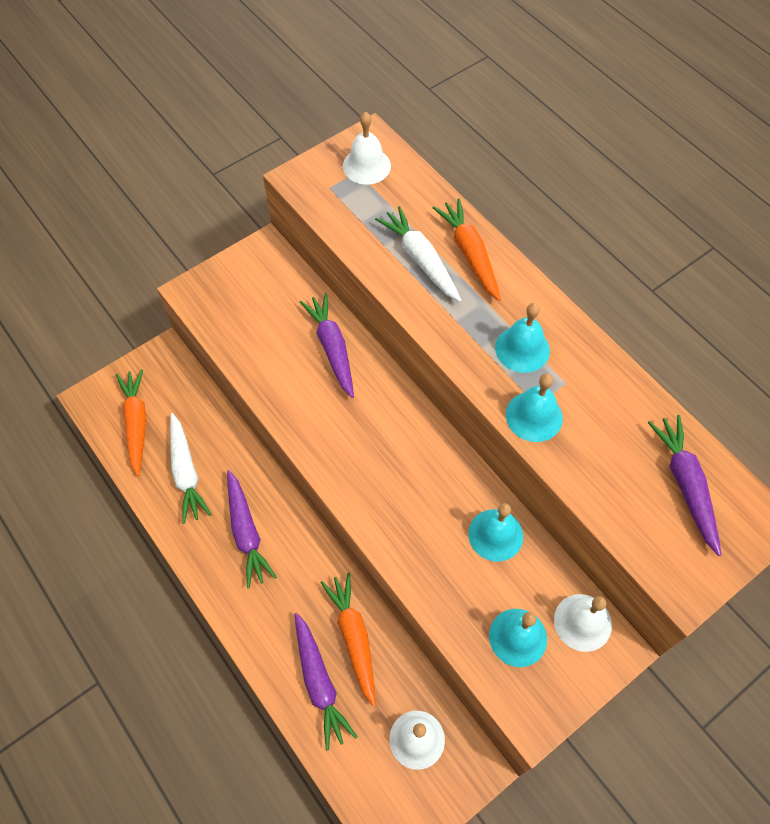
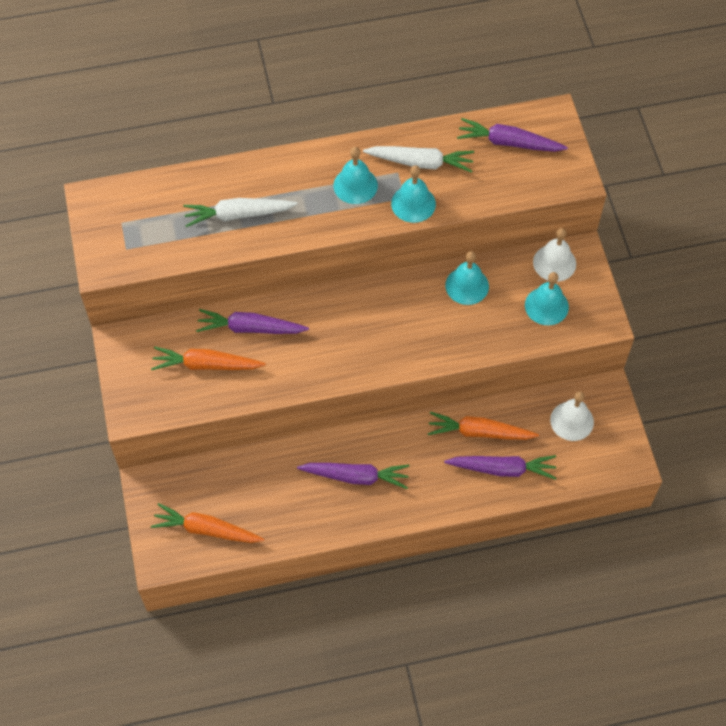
camera: 65 degrees left, 0 degrees up
white carrot [170,413,212,524] -> white carrot moved to [363,146,474,173]
white bell [343,112,391,184] -> none
orange carrot [432,198,501,301] -> orange carrot moved to [151,346,266,370]

